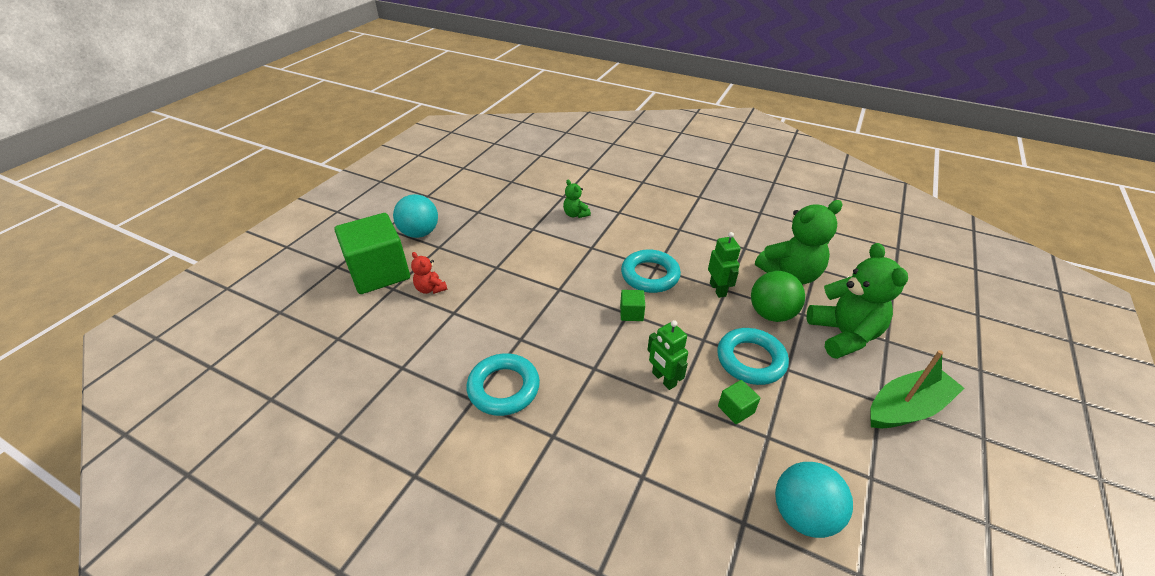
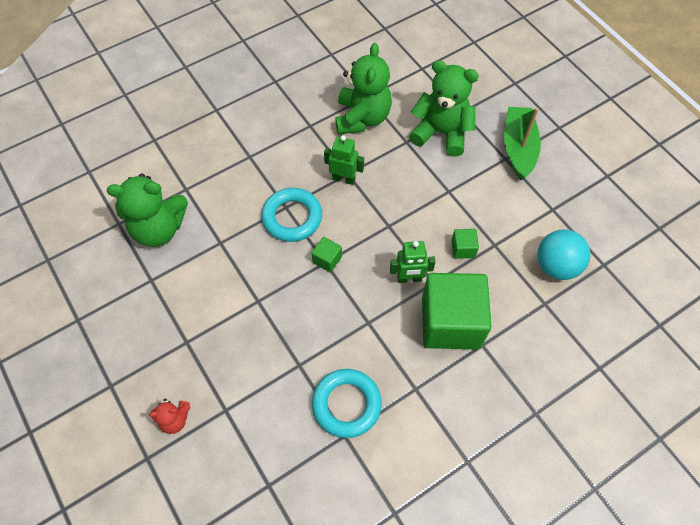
camera: 60 degrees left, 20 degrees up
green cube [334,213,410,294] -> green cube moved to [422,273,492,349]
turquoise ball [393,194,438,238] -> none
green teddy bear [563,180,591,218] -> green teddy bear [107,173,188,247], size x2.06
turquoise ring [717,328,789,385] -> none
green ball [751,271,805,322] -> none

